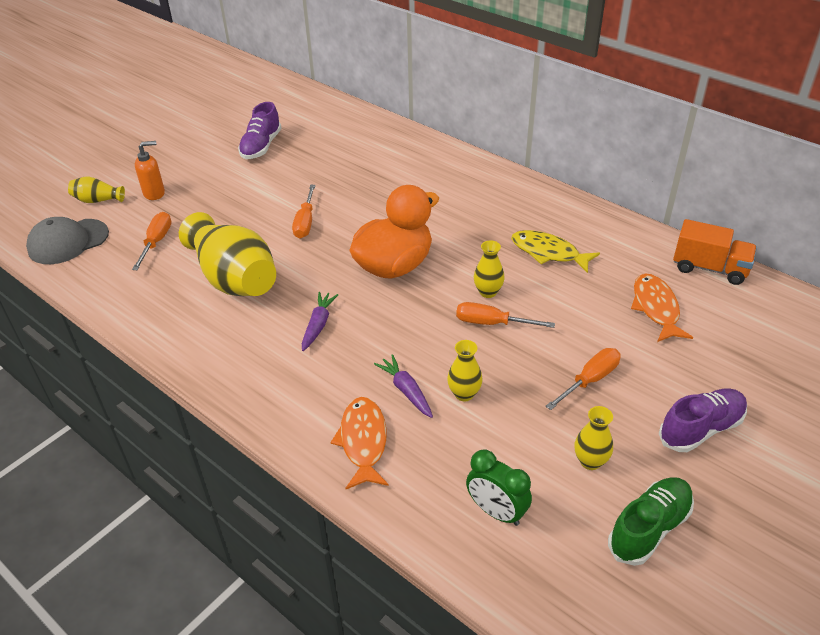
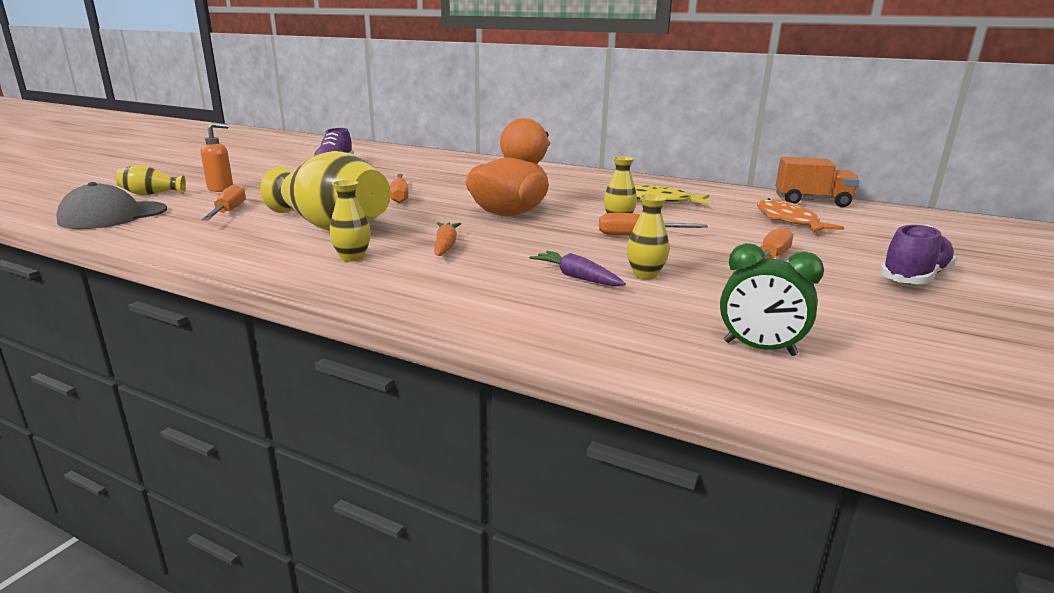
camera: 15 degrees left, 20 degrees down
purple carrot [302,292,338,351] -> orange carrot [434,222,461,256]
orange fish [331,397,389,489] -> none
yellow vase [575,406,613,470] -> yellow vase moved to [329,180,371,262]
green shoe [608,477,694,566] -> none

